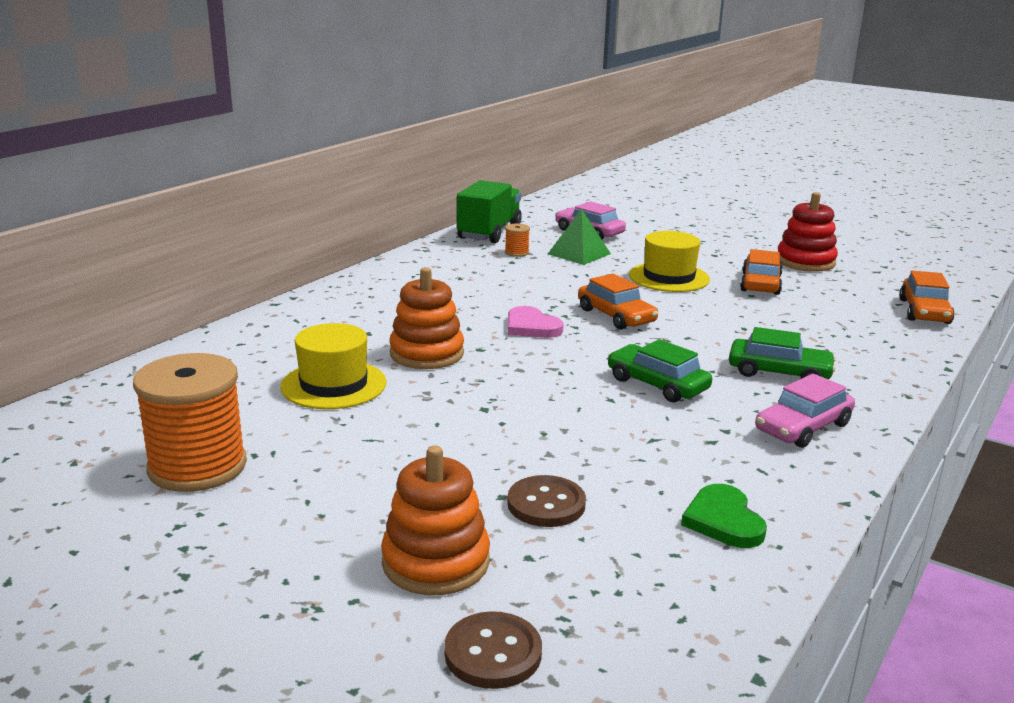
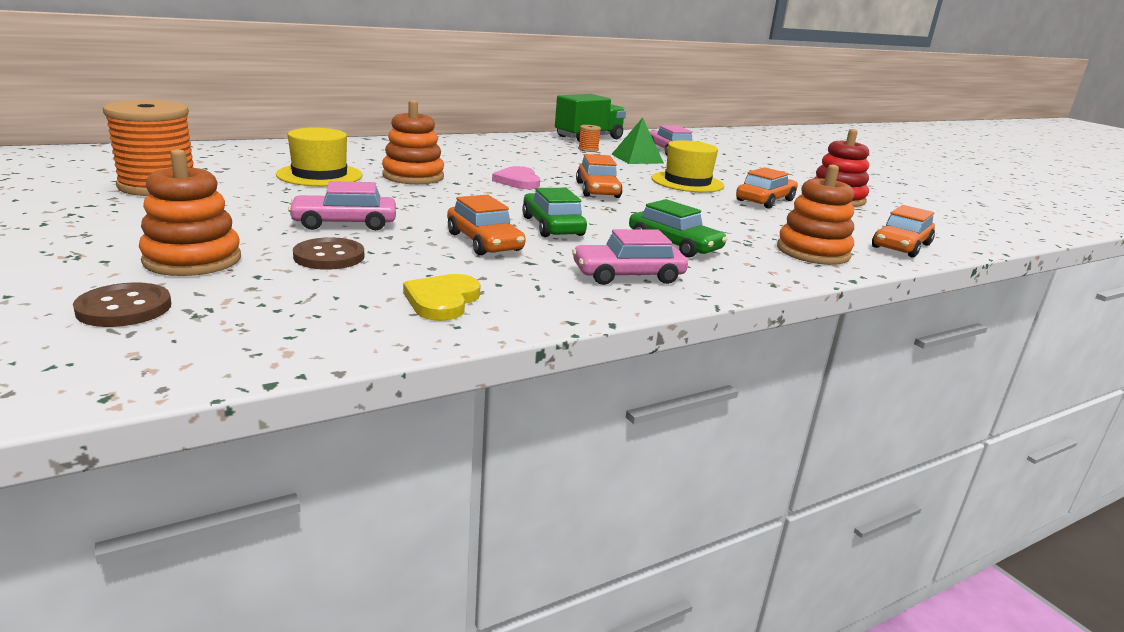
camera: 25 degrees right, 0 degrees up
green heart [681,484,767,548] -> yellow heart [403,274,481,321]
none -> pink car [288,181,396,230]
none -> orange car [447,195,526,255]
none -> orange stacking toy [777,165,854,265]

